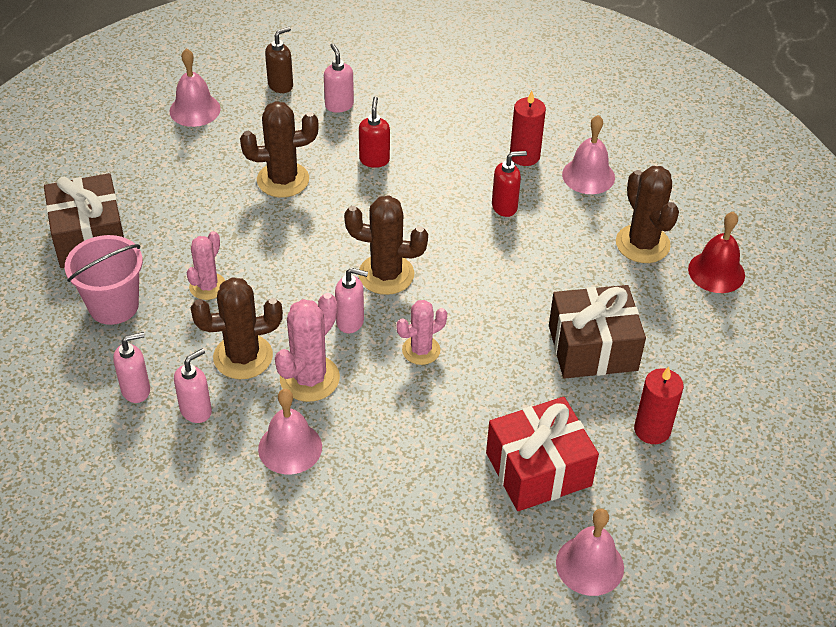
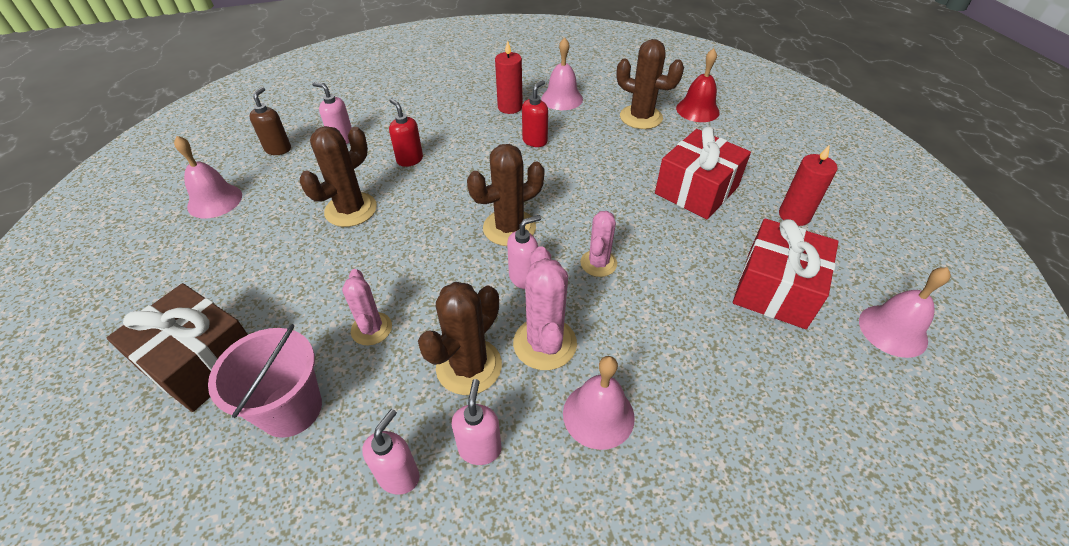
camera: 40 degrees left, 0 degrees up
brown gift [549,285,646,379] -> red gift [655,127,751,219]

